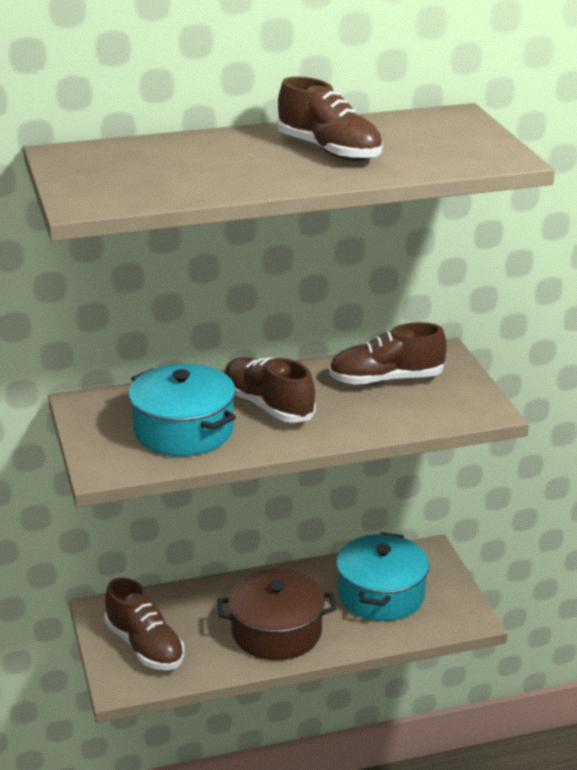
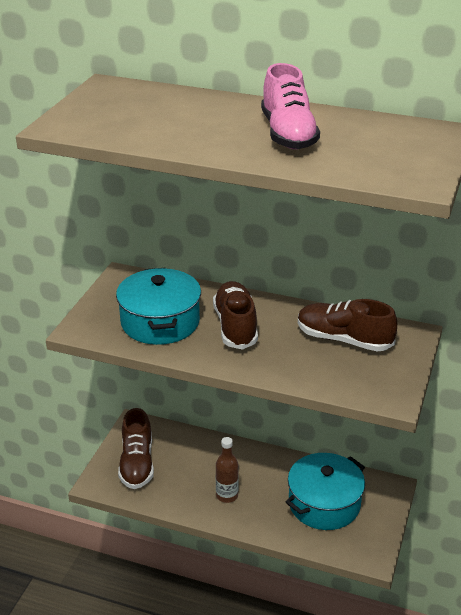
camera: 35 degrees right, 5 degrees up
brown pot [217,569,336,660] -> brown bottle [216,437,239,503]
brown shoe [277,77,383,161] -> pink shoe [261,63,320,149]

